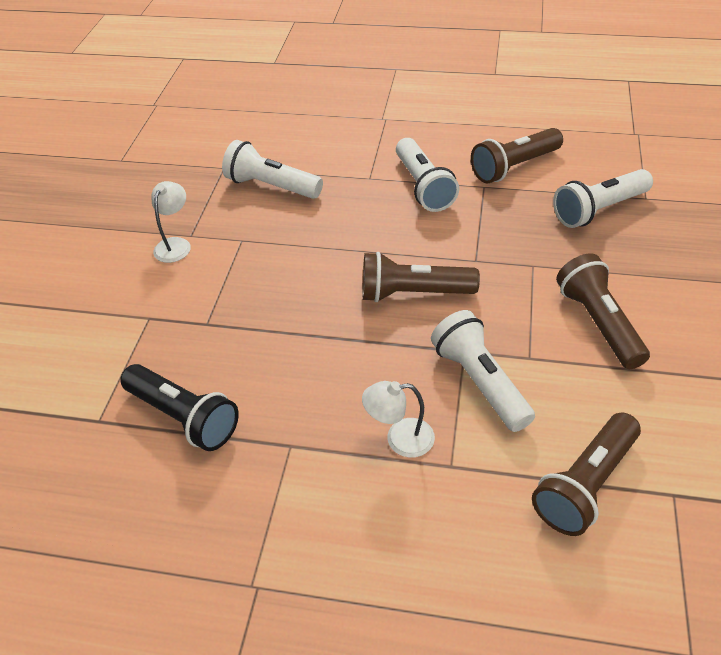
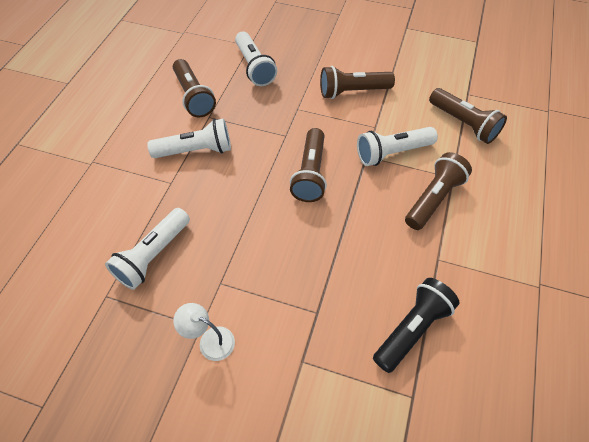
camera: 85 degrees left, 10 degrees up
white lamp [362,381,435,458] -> brown flashlight [405,152,472,230]

